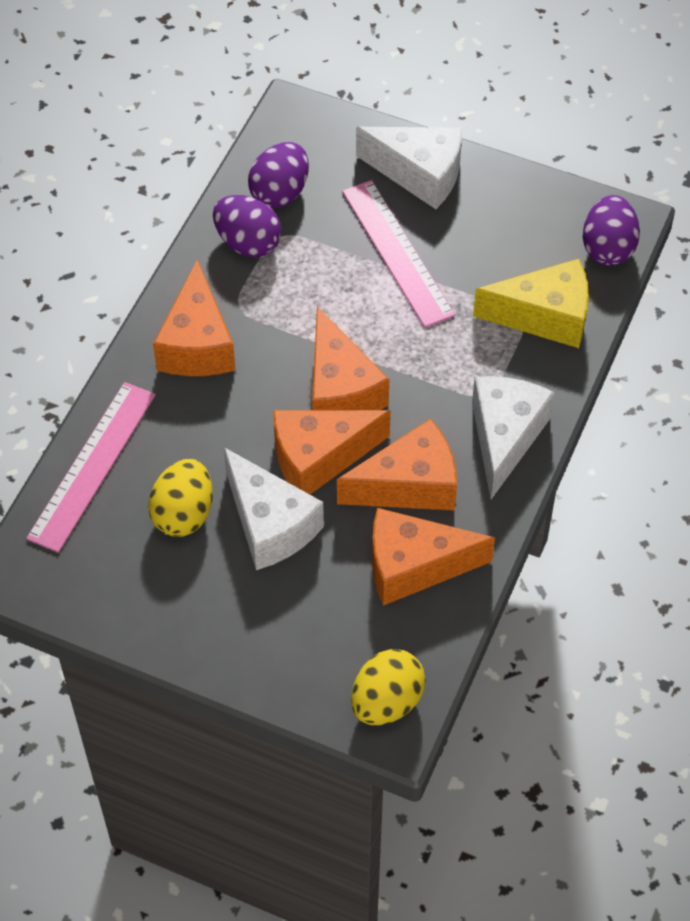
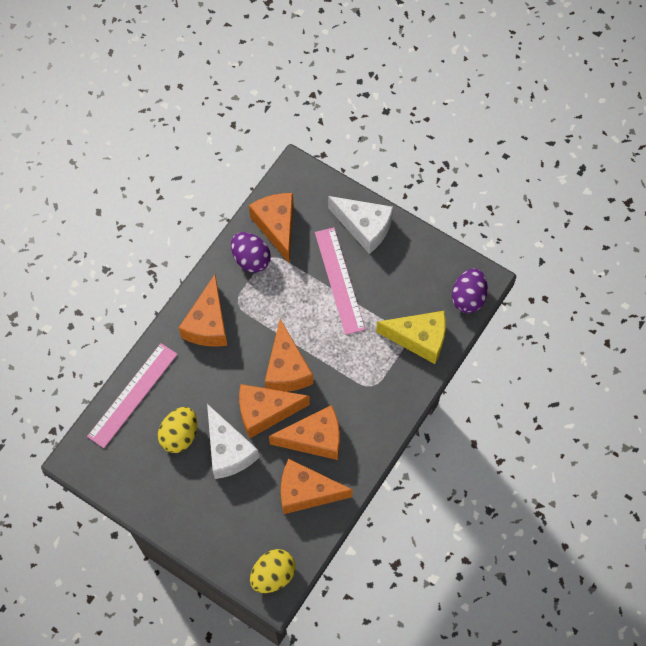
camera: 10 degrees right, 10 degrees up
purple egg [248,142,309,208] -> orange cheese [249,193,294,264]
white cheese [472,376,555,499] -> none

